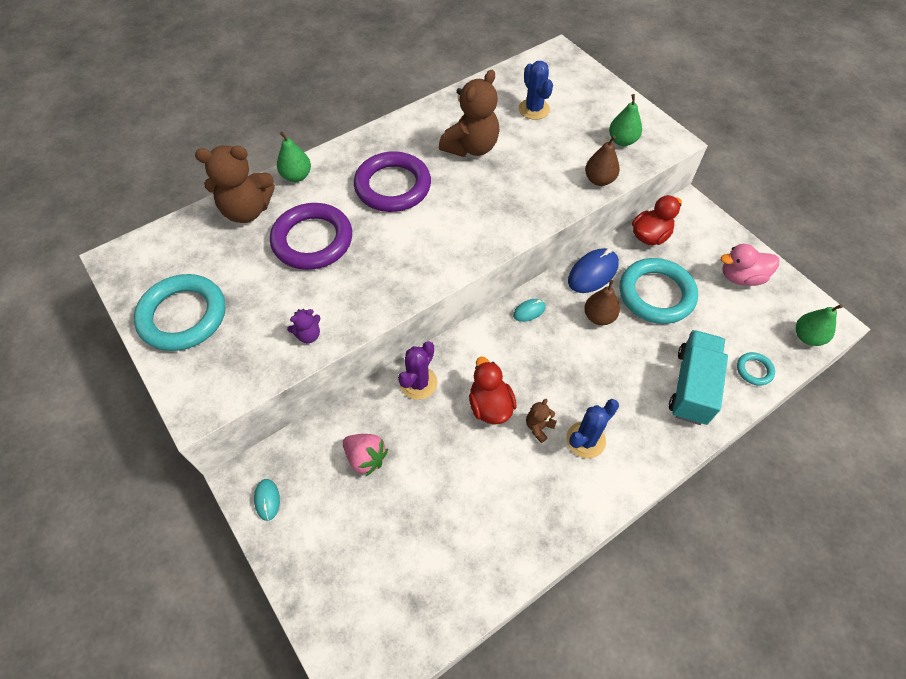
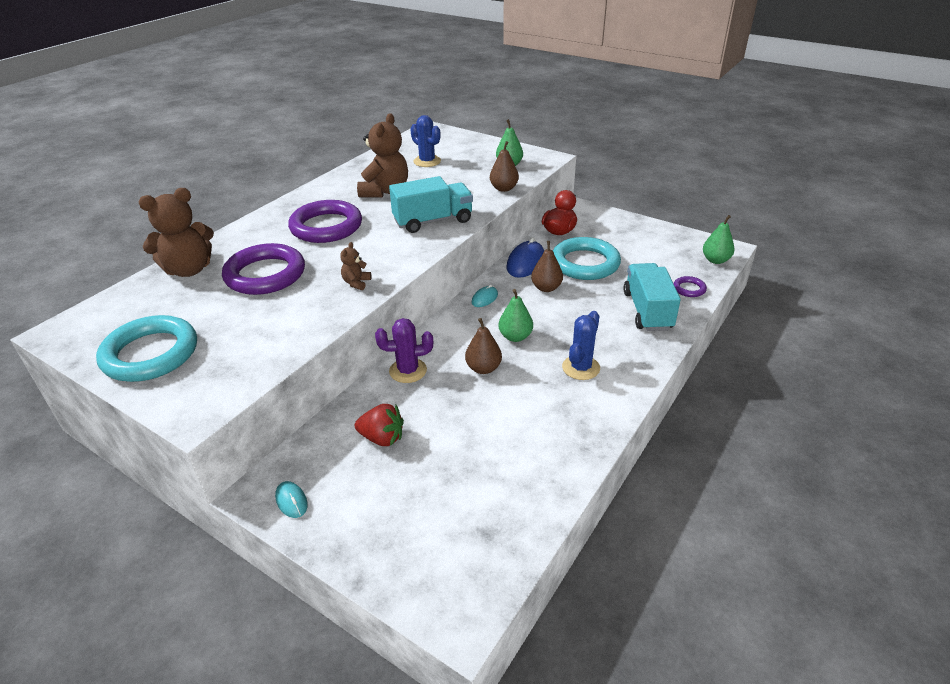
camera: 20 degrees left, 20 degrees down
green pear [277,131,311,182] -> green pear moved to [499,289,533,342]
purple teddy bear [287,309,320,343] -> none
pink strawberry [343,434,388,476] -> red strawberry [355,404,404,446]
purple cactus [398,341,438,400] -> purple cactus turned 75 degrees clockwise [375,318,433,383]
red duck [469,357,517,424] -> brown pear [465,318,502,374]
brown teddy bear [526,399,557,443] -> brown teddy bear moved to [340,242,371,290]
pink duck [721,244,779,286] -> none
turquoise ring [737,352,775,386] -> purple ring [673,276,707,297]
none -> turquoise truck [389,176,473,233]

